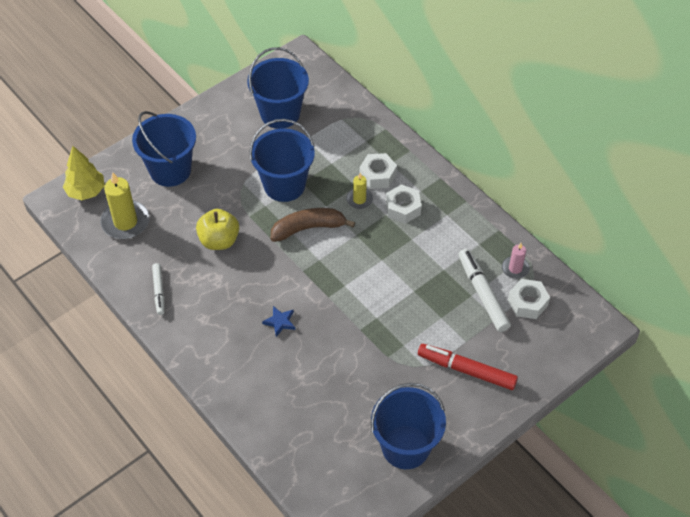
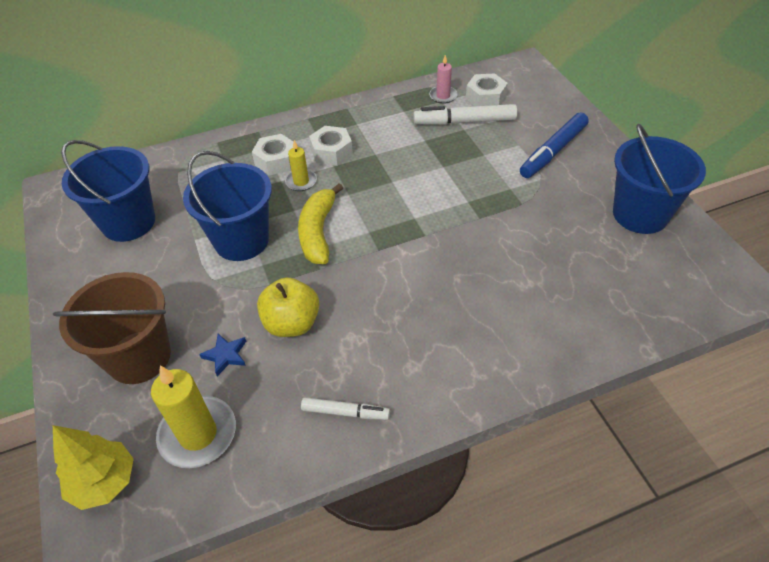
camera: 70 degrees left, 5 degrees down
blue bucket [132,111,196,187] -> brown bucket [53,272,171,384]
blue star [262,306,295,337] -> blue star moved to [199,334,246,376]
brown banana [271,208,355,242] -> yellow banana [298,183,343,264]
red marker [418,344,518,390] -> blue marker [520,112,589,178]

